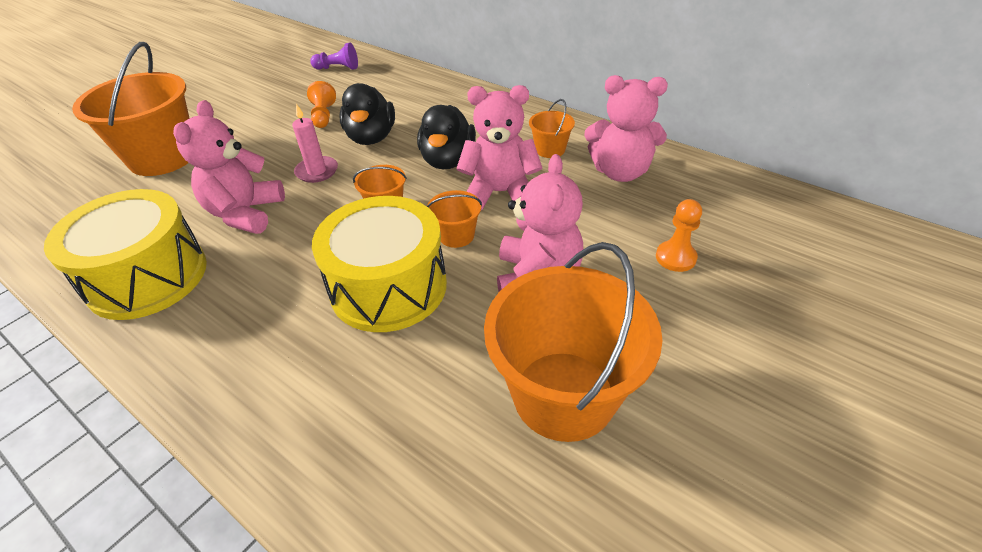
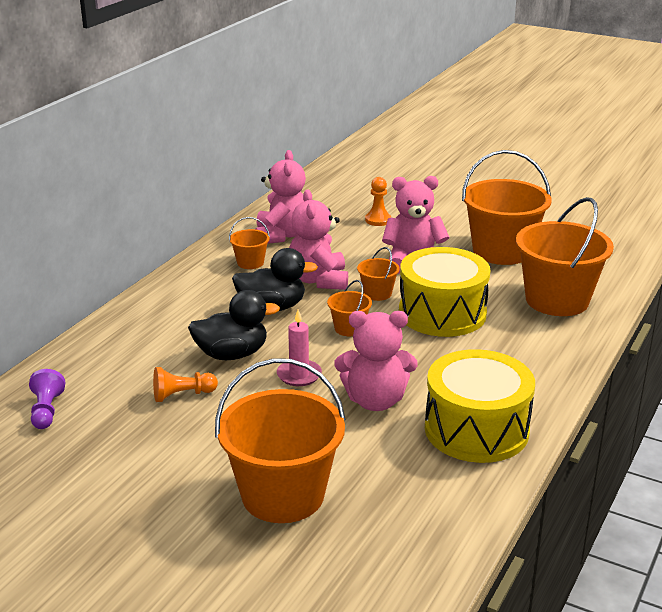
camera: 100 degrees left, 15 degrees down
none -> orange bucket [516,197,614,316]

